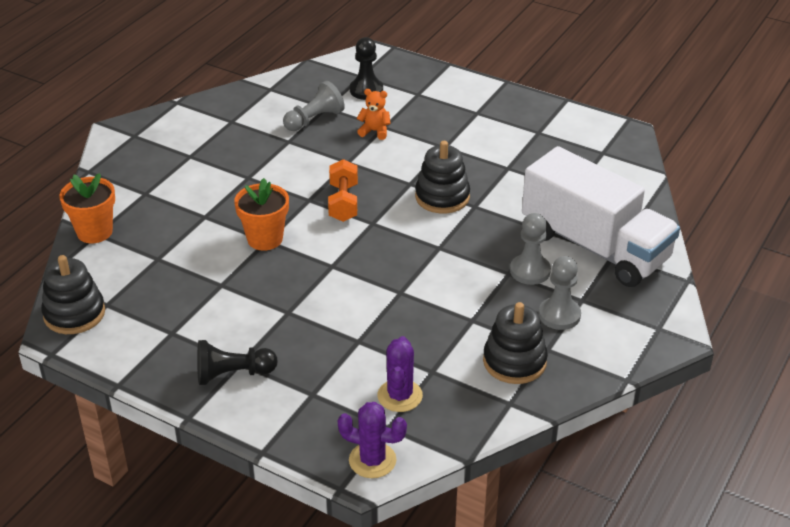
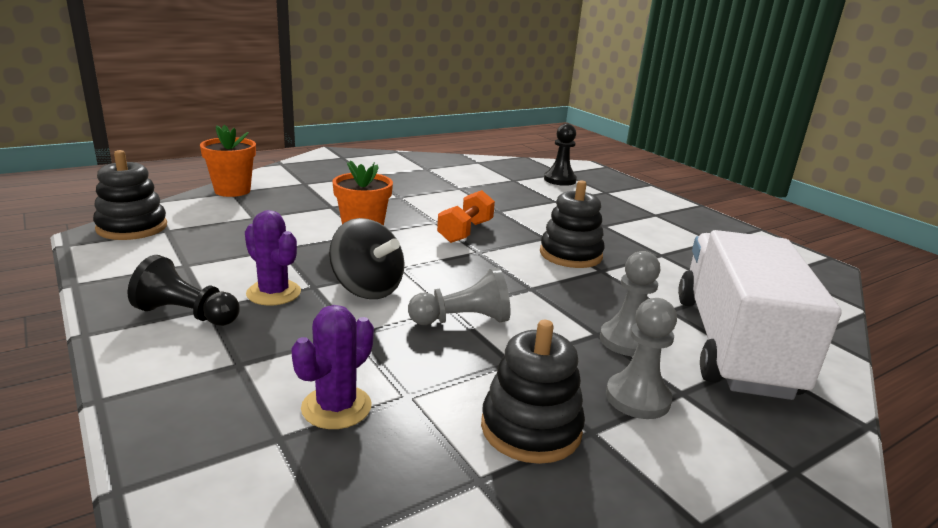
camera: 25 degrees right, 15 degrees down
grey pawn [283,81,345,131] -> grey pawn moved to [408,268,510,325]
purple cactus [338,402,407,478] -> purple cactus moved to [245,210,301,306]
orange teddy bear [357,89,391,140] -> none
white truck [522,146,680,287] -> white truck turned 150 degrees counterclockwise [678,230,842,400]
none -> black spinning top [329,218,405,299]

